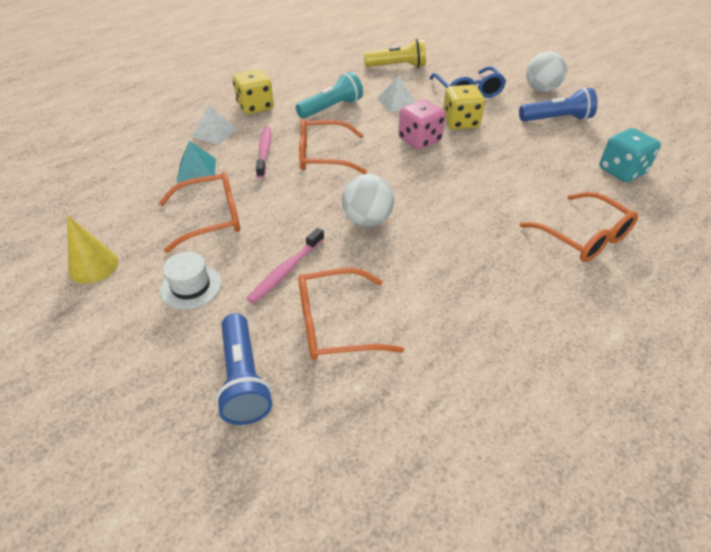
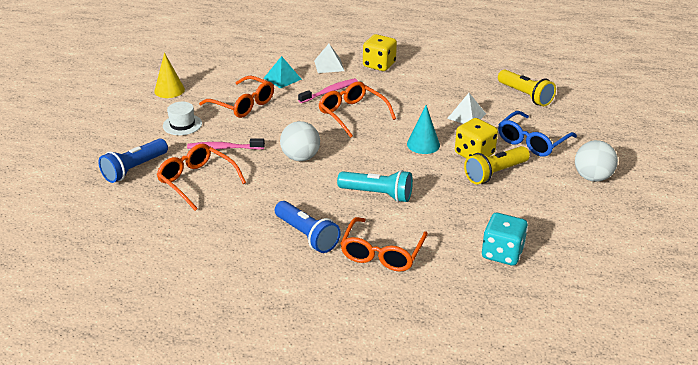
camera: 55 degrees right, 10 degrees down
turquoise flashlight [296,72,363,119] -> turquoise flashlight moved to [337,170,413,202]
pink dice [398,99,446,150] -> turquoise cone [407,105,440,154]
blue flashlight [519,88,598,121] -> blue flashlight moved to [275,201,341,253]
none -> yellow flashlight [464,146,530,184]

